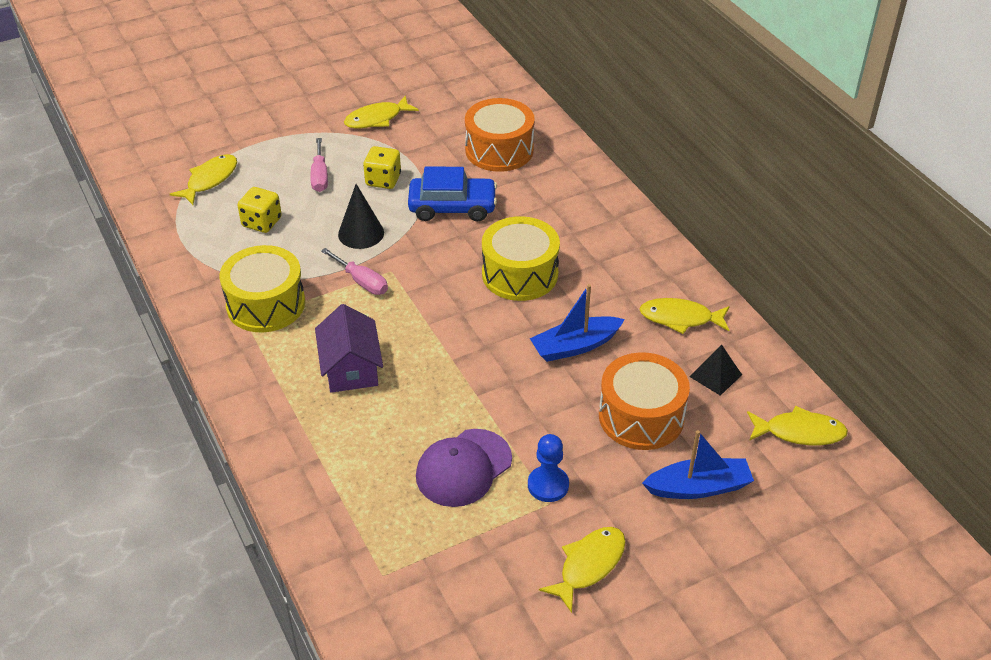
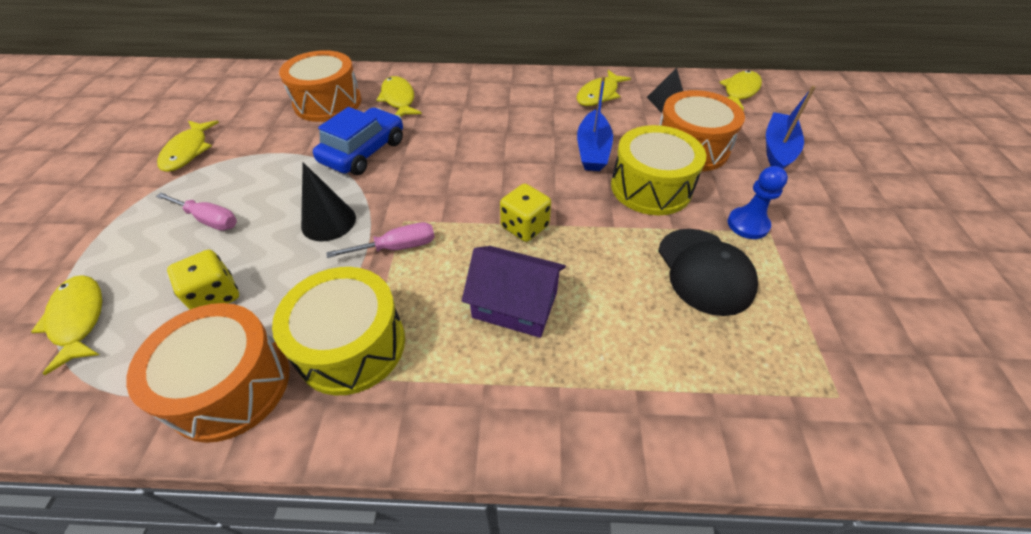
camera: 60 degrees left, 5 degrees up
yellow dice [363,146,401,189] -> yellow dice moved to [500,184,551,242]
purple cap [416,429,512,507] -> black cap [658,229,758,316]
yellow drum [482,216,560,301] -> yellow drum moved to [611,125,706,215]
yellow fish [539,527,626,613] -> yellow fish moved to [376,76,422,116]
none -> orange drum [126,303,289,443]

